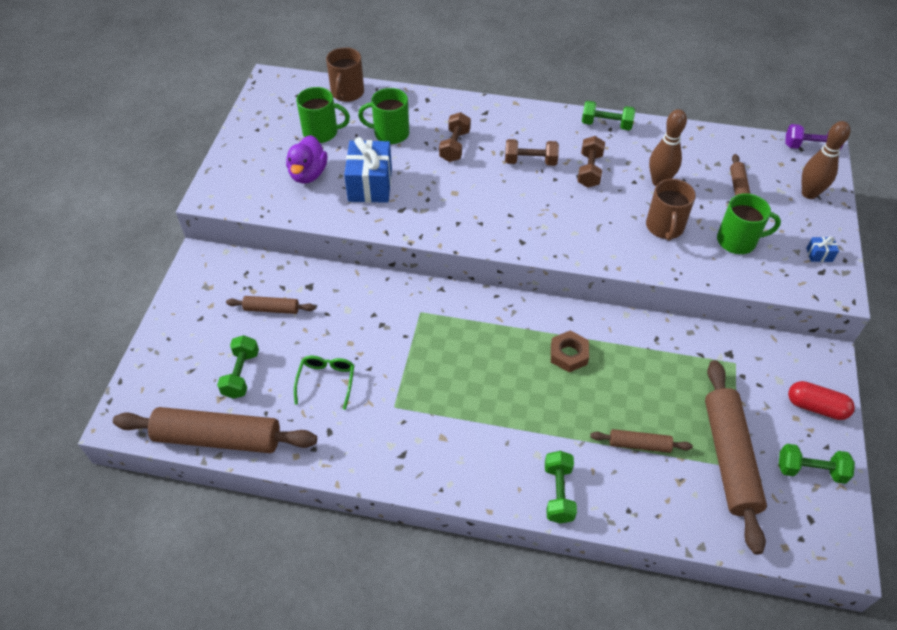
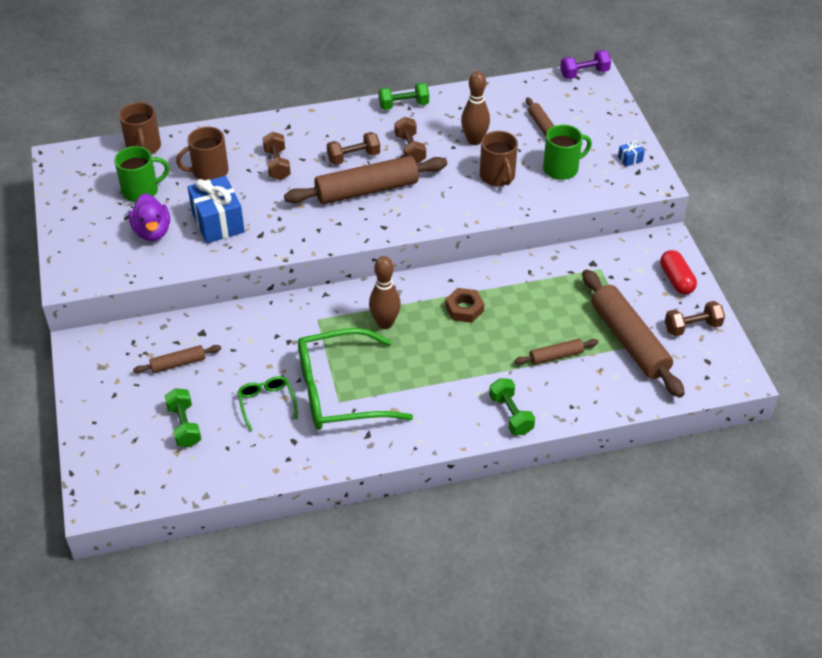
camera: 25 degrees left, 5 degrees down
brown rolling pin [113,407,317,453] -> brown rolling pin moved to [284,156,447,204]
green mug [358,88,409,144] -> brown mug [176,127,229,180]
green dumbbell [779,444,855,484] -> brown dumbbell [665,301,725,336]
red capsule [788,381,855,420] -> red capsule turned 75 degrees clockwise [660,250,697,294]
brown bowling pin [802,121,850,199] -> brown bowling pin moved to [369,256,401,329]
none -> green glasses [298,328,413,430]

